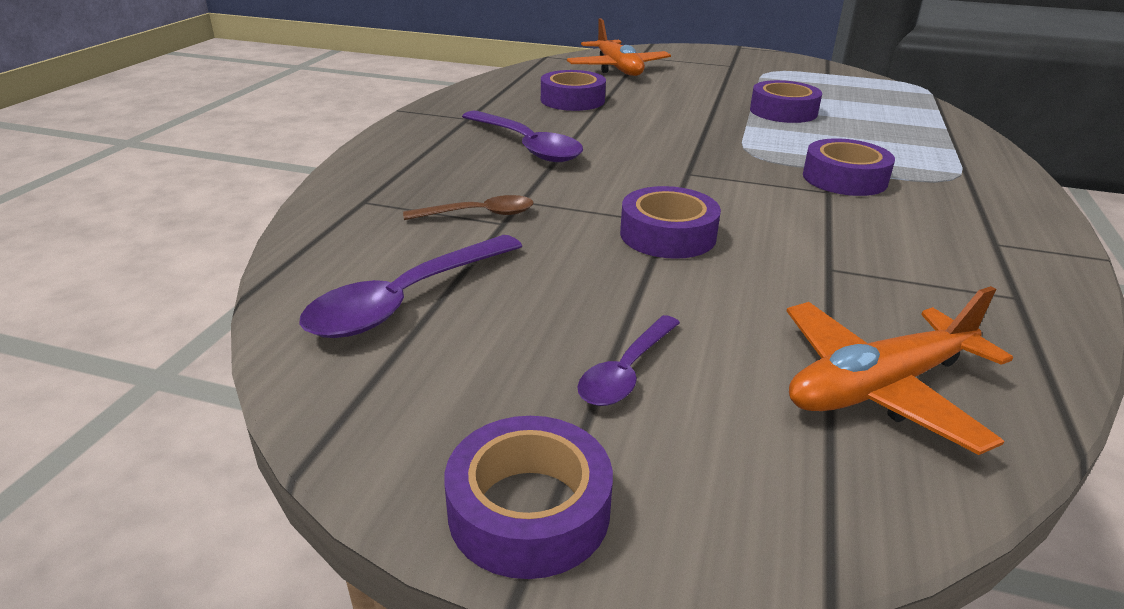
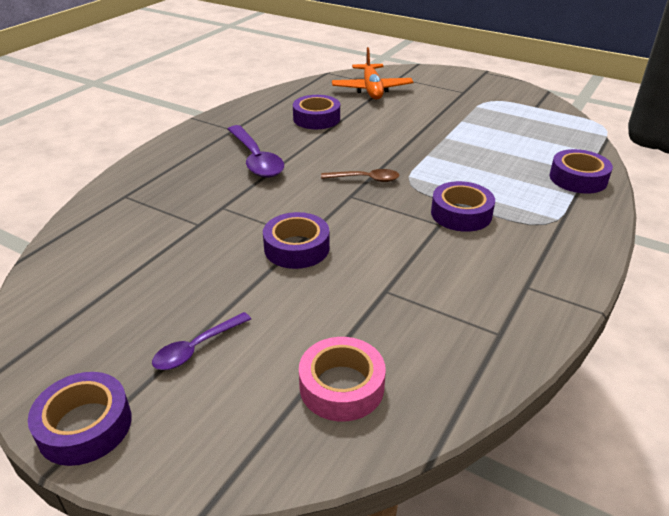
camera: 15 degrees right, 5 degrees up
purple spoon [299,235,522,338] -> none
brown spoon [403,195,534,220] -> brown spoon moved to [321,169,400,182]
purple tape [750,80,822,123] -> purple tape moved to [550,149,613,194]
orange plane [787,286,1013,455] -> pink tape [299,337,386,421]

